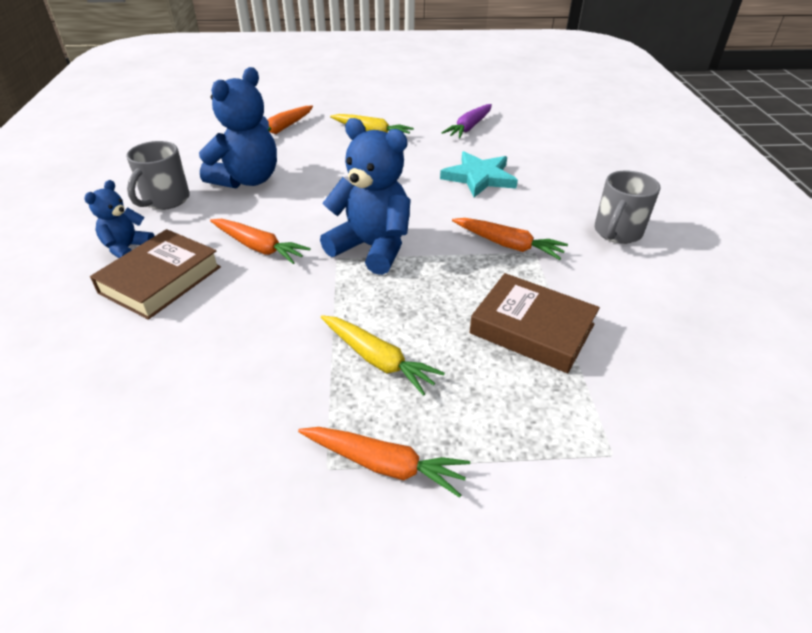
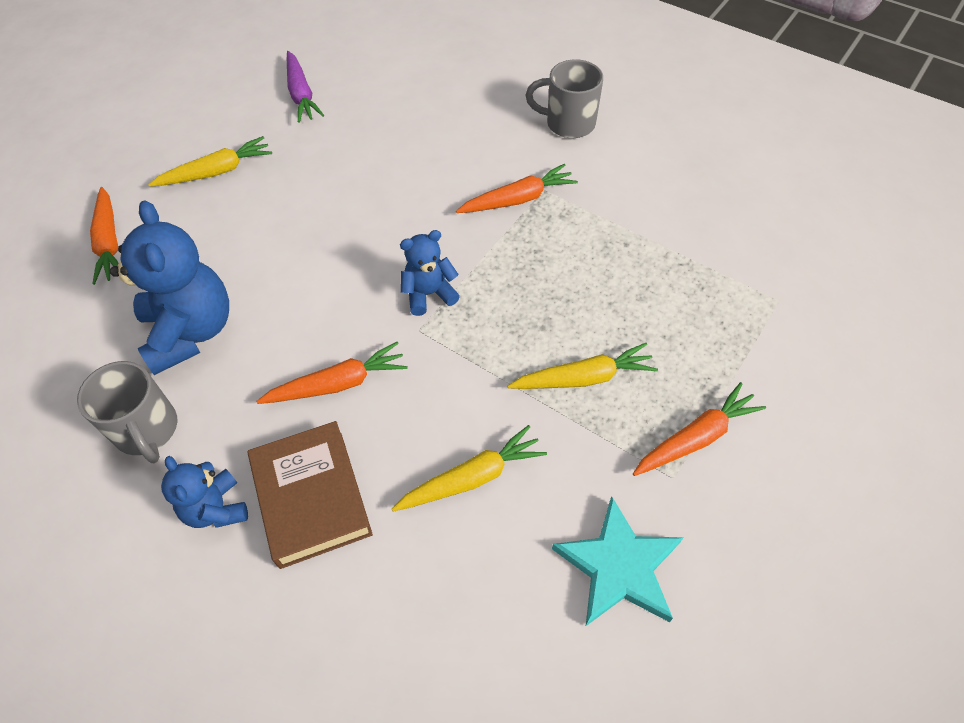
camera: 50 degrees left, 15 degrees up
blue teddy bear [320,118,411,275] -> blue teddy bear [400,230,460,316], size x0.55
turquoise star [440,151,518,197] -> turquoise star moved to [552,496,683,626]
brown book [469,273,600,373] -> none
grey mug [594,170,661,244] -> grey mug turned 120 degrees clockwise [525,59,603,138]
none -> yellow carrot [392,425,547,512]

